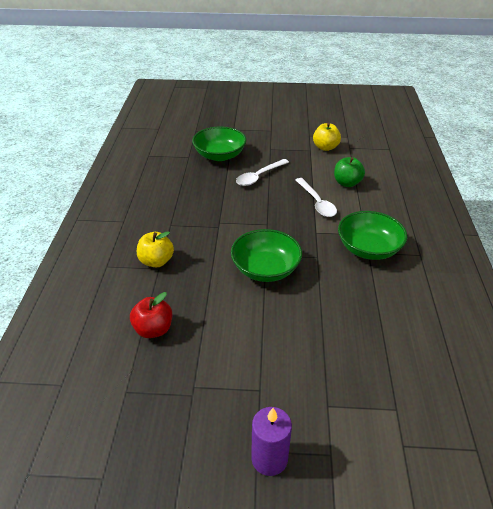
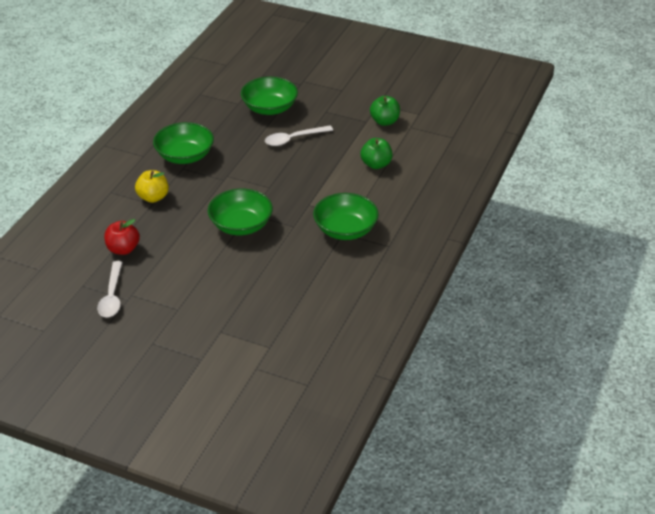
camera: 20 degrees right, 0 degrees up
purple candle [251,407,292,476] -> none
white spoon [296,178,337,217] -> white spoon moved to [97,261,122,317]
yellow apple [313,123,341,151] -> green apple [370,96,400,126]
none -> green bowl [153,122,214,164]

